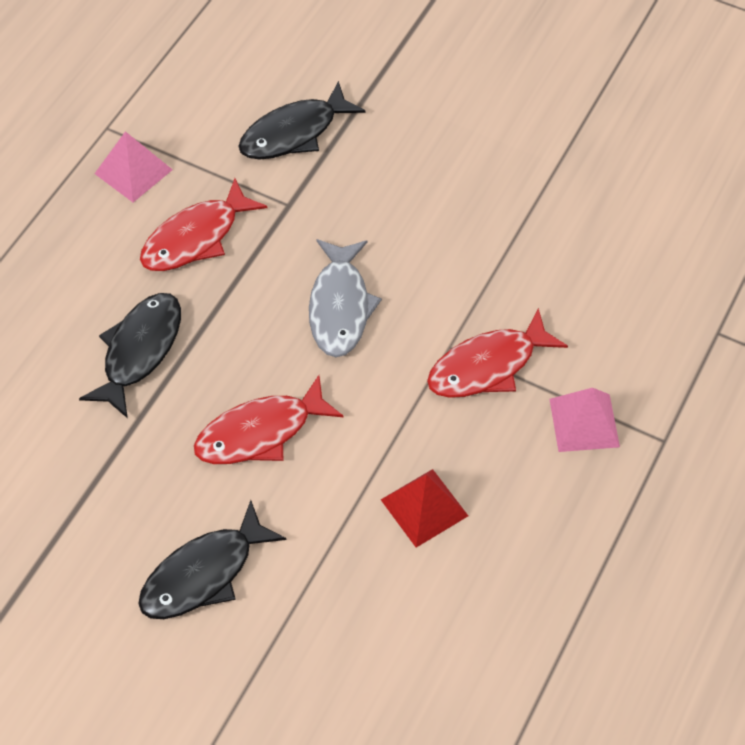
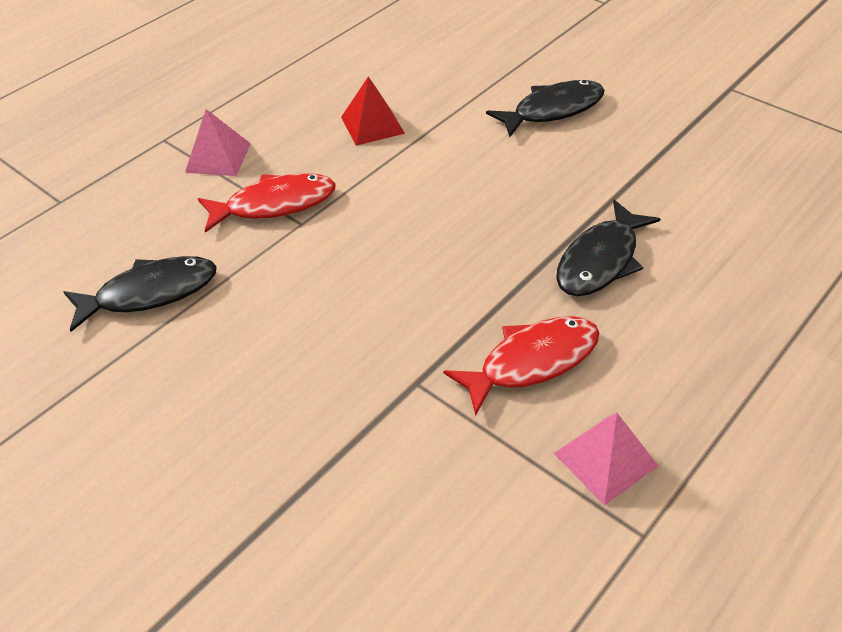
camera: 165 degrees left, 10 degrees down
red fish [194,375,344,464] -> none
black fish [238,81,366,160] -> black fish moved to [63,256,217,332]
grey fish [309,239,382,357] -> none

